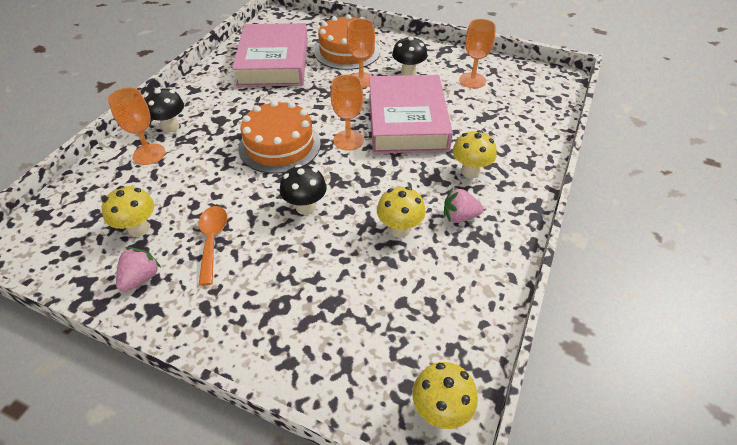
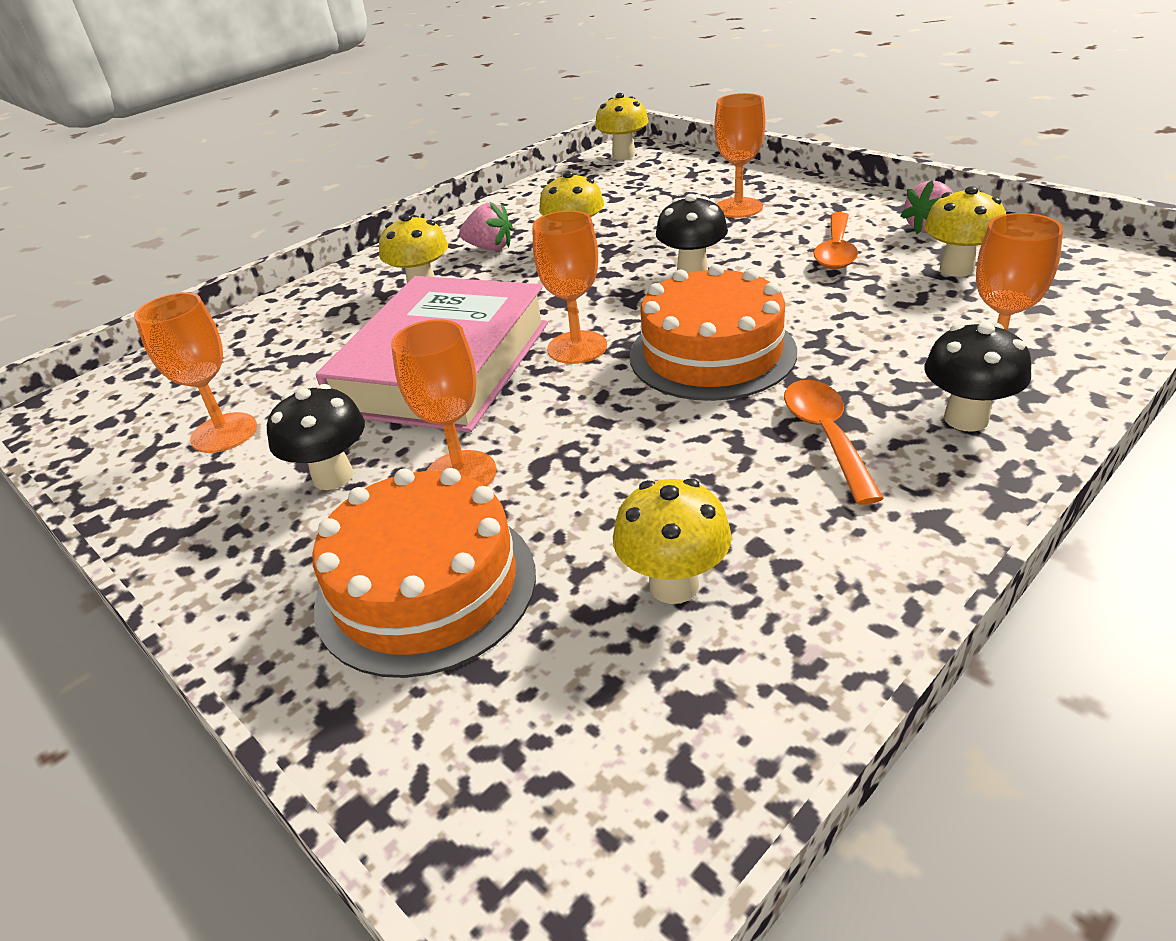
camera: 155 degrees left, 10 degrees down
pink book [232,23,308,87] -> yellow mushroom [613,479,732,604]
none -> orange goblet [714,93,765,218]
none -> orange spoon [784,380,884,505]

